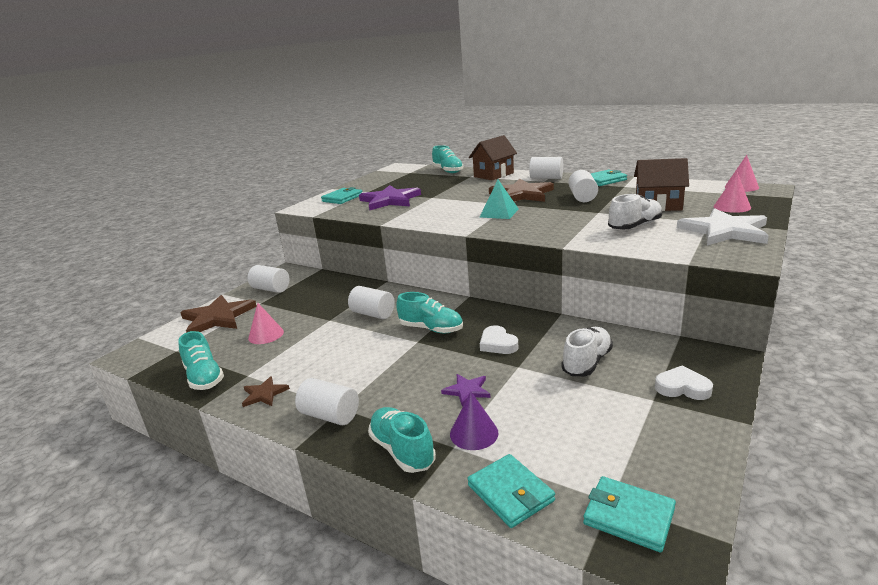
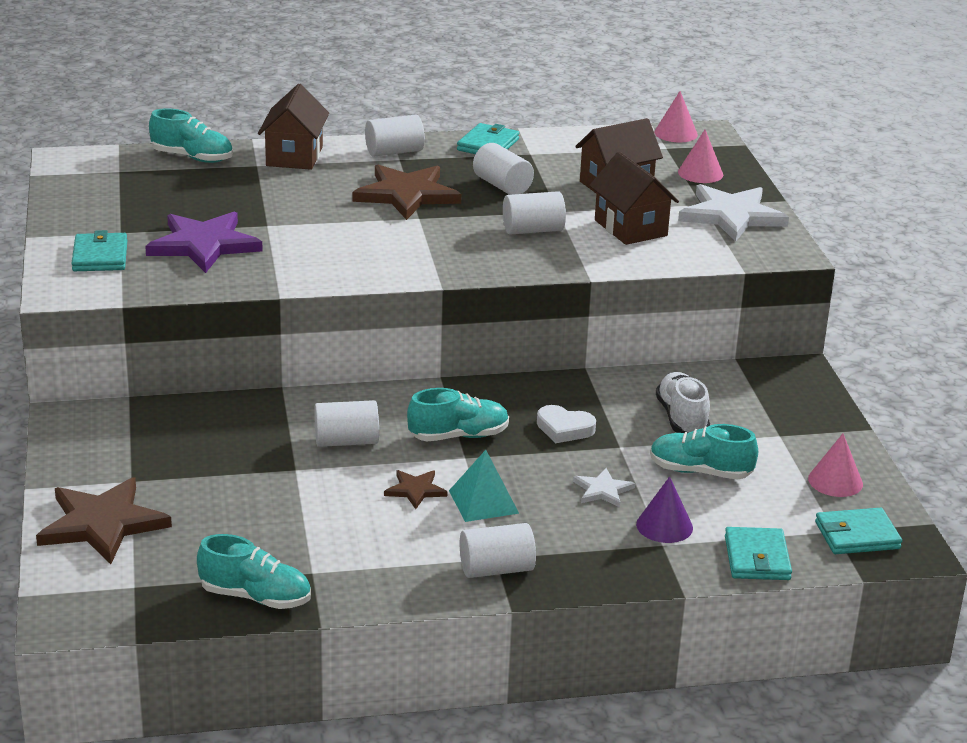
camera: 45 degrees left, 5 degrees up
brown star [242,376,290,407] -> brown star moved to [384,470,447,509]
white cylinder [248,265,289,293] -> white cylinder moved to [503,191,566,234]
pink cone [248,303,284,344] -> pink cone moved to [808,434,863,497]
turquoise shoe [368,407,436,473] -> turquoise shoe moved to [650,424,758,479]
purple star [441,374,491,407] -> white star [573,468,635,507]
turquoise wallet [467,454,555,528] -> turquoise wallet turned 75 degrees clockwise [725,527,792,580]
turquoise pyramid [480,180,519,219] -> turquoise pyramid moved to [449,450,519,522]
white shoe [608,194,663,229] -> brown house [589,152,679,245]
white heart [655,365,713,400] -> none

